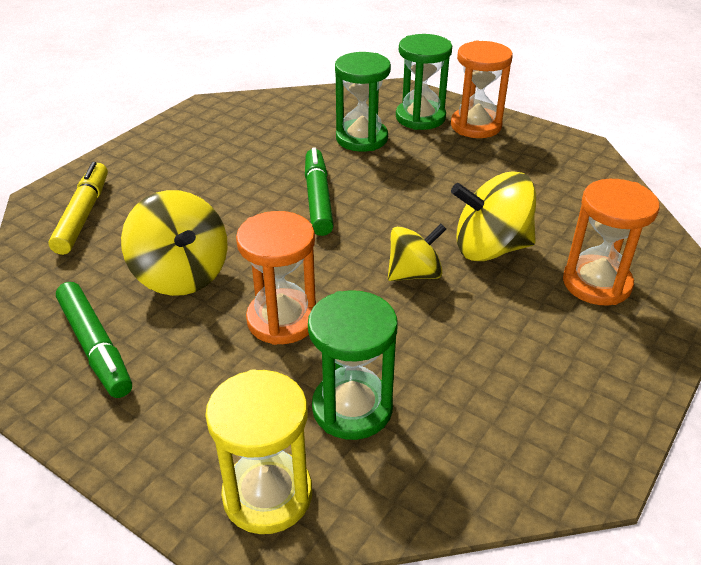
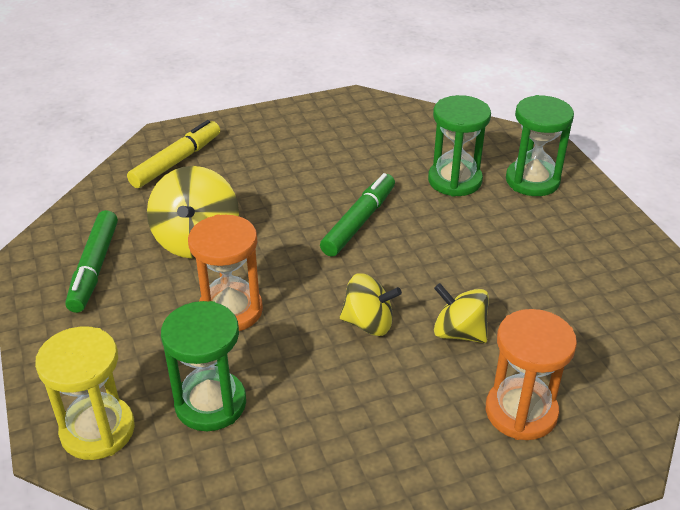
camera: 35 degrees right, 0 degrees up
orange hourglass [451,40,513,138] -> none
yellow spinning top [451,171,536,261] -> yellow spinning top [434,283,489,343], size x0.66

